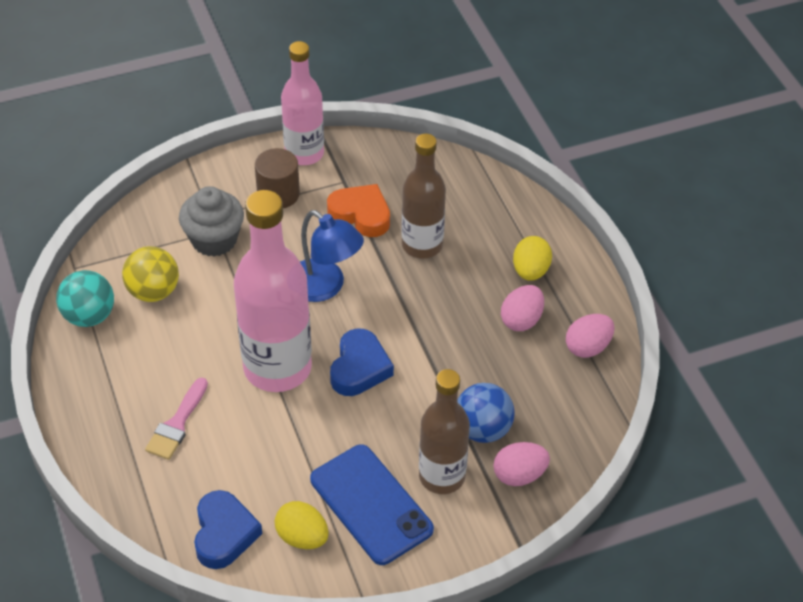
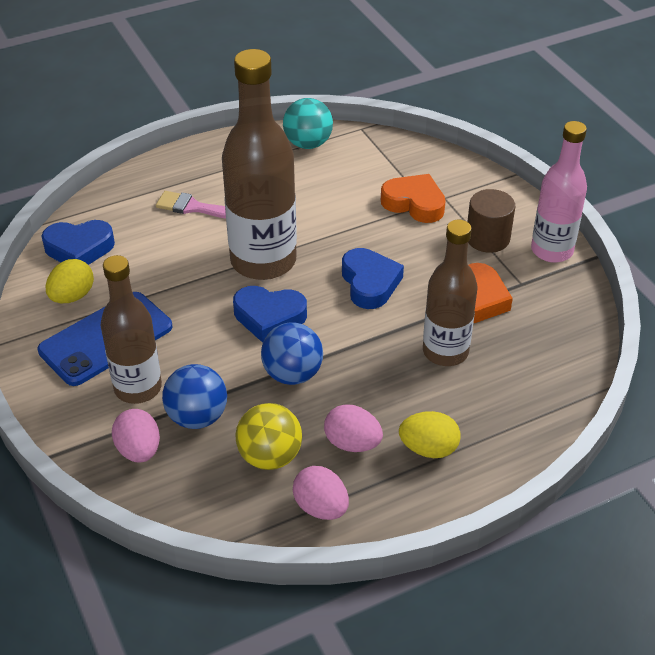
camera: 85 degrees right, 5 degrees down
yellow ball [122,246,179,302] -> yellow ball moved to [235,403,302,470]
grey cupcake [179,186,244,257] -> orange heart [381,174,446,223]
pink bottle [234,190,312,392] -> brown bottle [222,49,297,280]
blue lamp [300,210,364,302] -> blue heart [342,248,404,309]
none -> blue ball [261,322,323,385]

